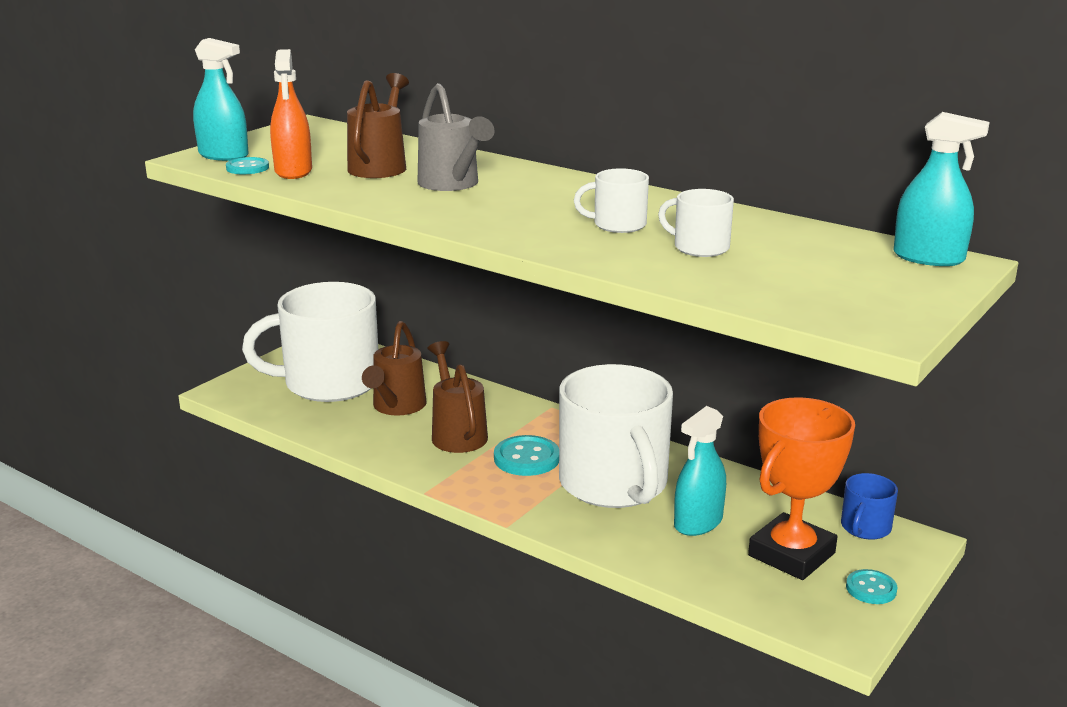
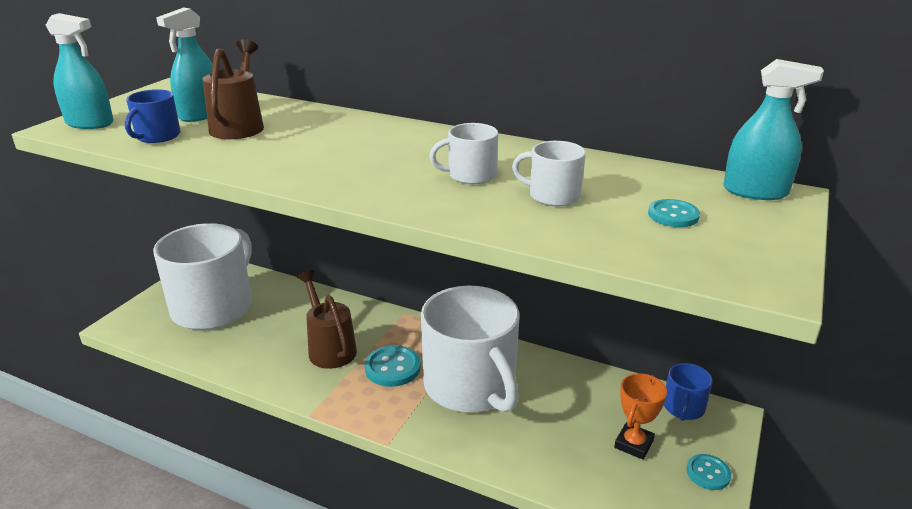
camera: 10 degrees left, 5 degrees up
turquoise button [226,157,269,174] -> turquoise button moved to [648,199,700,227]
white mug [242,282,378,402] -> white mug turned 135 degrees clockwise [153,223,252,330]
orange spray bottle [270,49,312,179] -> blue mug [125,89,181,143]
brown watering can [362,321,427,416] -> none
grey watering can [418,83,495,191] -> none
turquoise spray bottle [674,406,726,536] -> turquoise spray bottle moved to [156,7,213,122]
orange trophy [748,397,855,580] -> orange trophy [614,373,667,460], size x0.56

